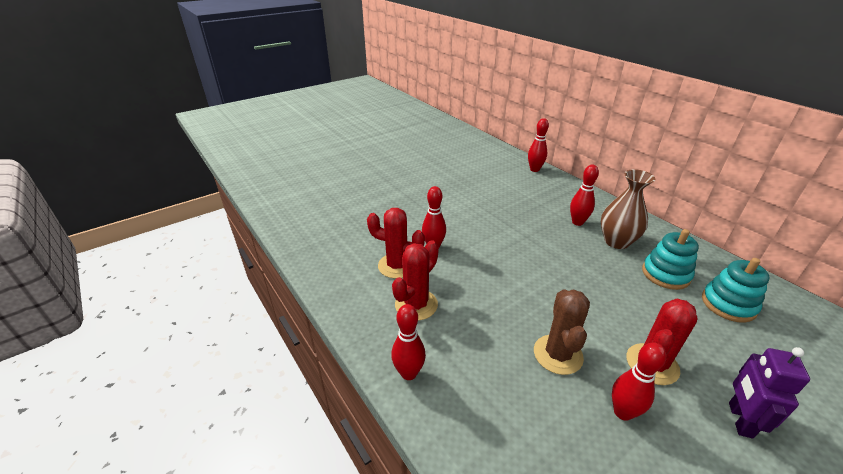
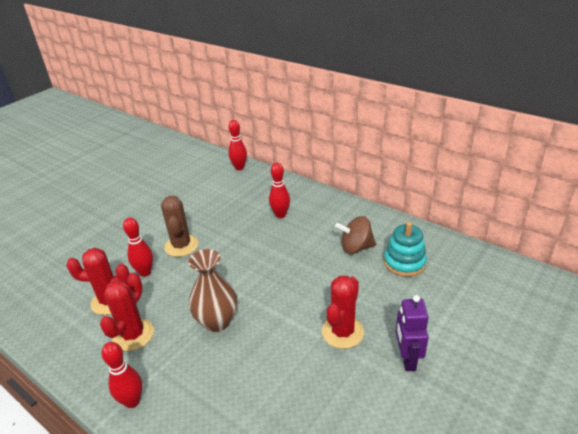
camera: 15 degrees left, 0 degrees up
brown cactus [534,289,590,375] -> brown cactus moved to [161,196,198,257]
brown vase [601,169,655,249] -> brown vase moved to [188,249,237,332]
red bowling pin [612,342,666,421] -> none
turquoise stacking toy [642,229,699,290] -> brown spinning top [335,216,376,254]

